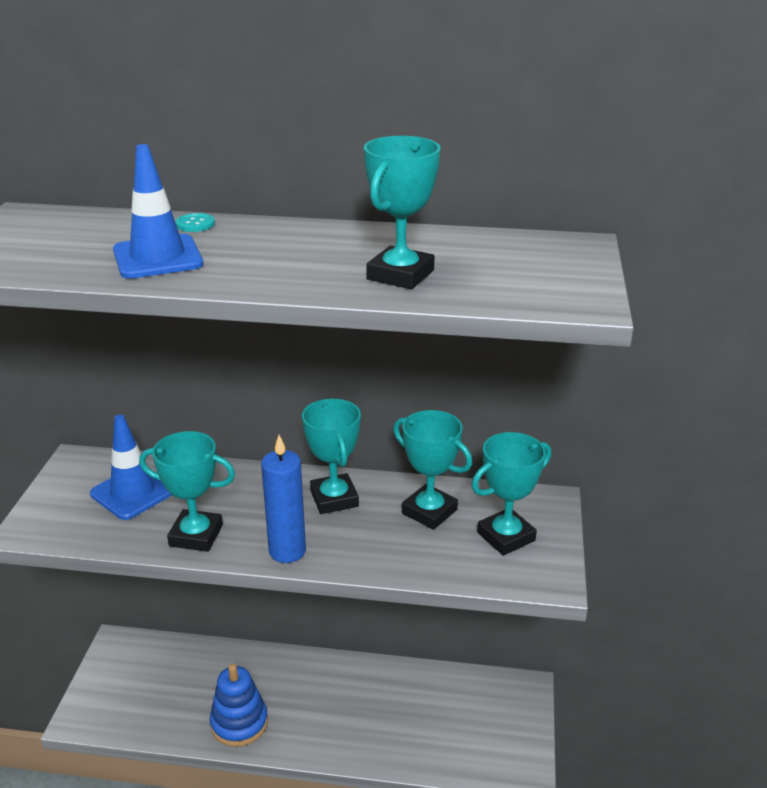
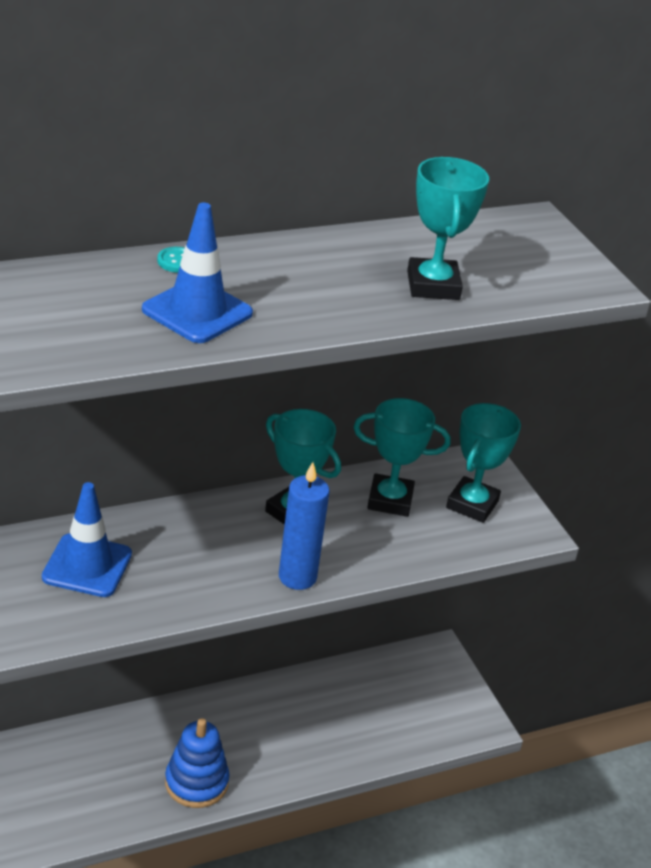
camera: 35 degrees left, 5 degrees up
turquoise trophy [139,431,235,552] -> none

